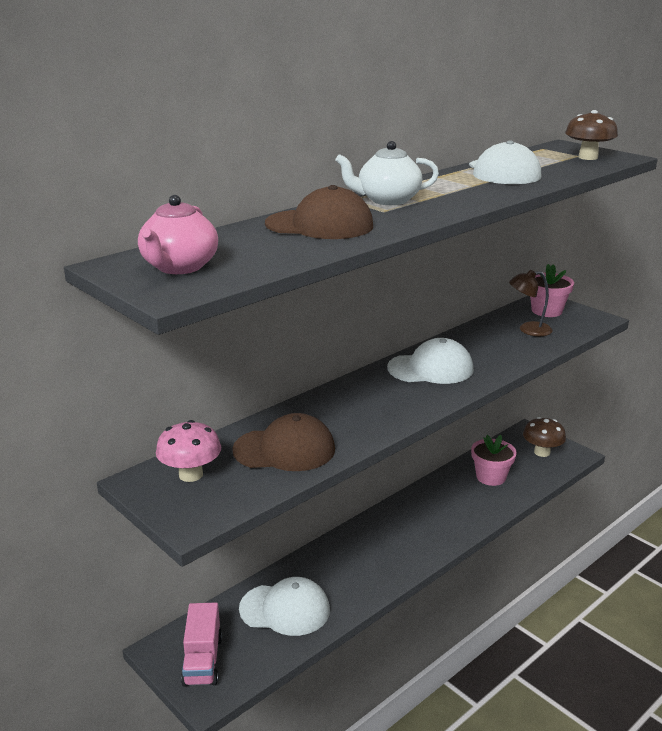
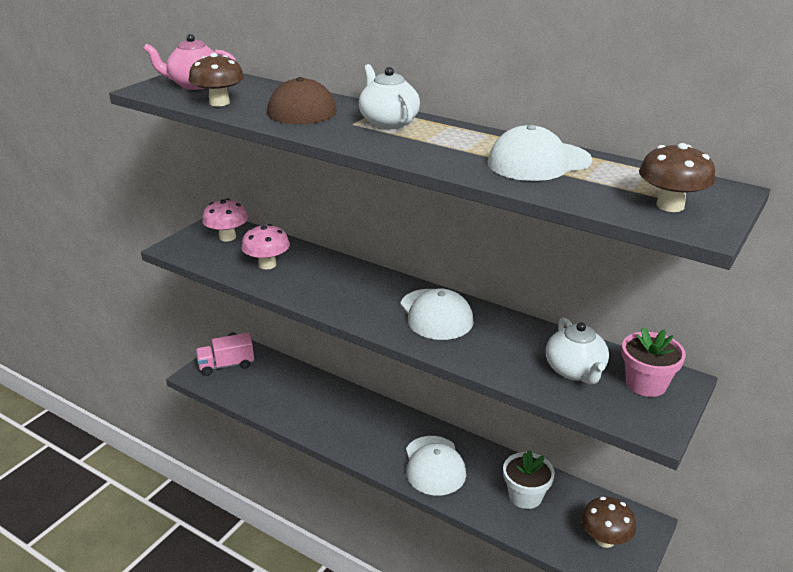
camera: 75 degrees right, 5 degrees up
brown cap [232,413,335,471] -> pink mushroom [241,224,290,269]
white cap [239,577,330,636] -> white cap moved to [406,436,466,496]
pink flower pot [471,435,517,486] -> white flower pot [503,450,555,509]
brown lamp [509,270,553,336] -> white teapot [546,317,609,384]
none -> brown mushroom [189,53,244,106]

